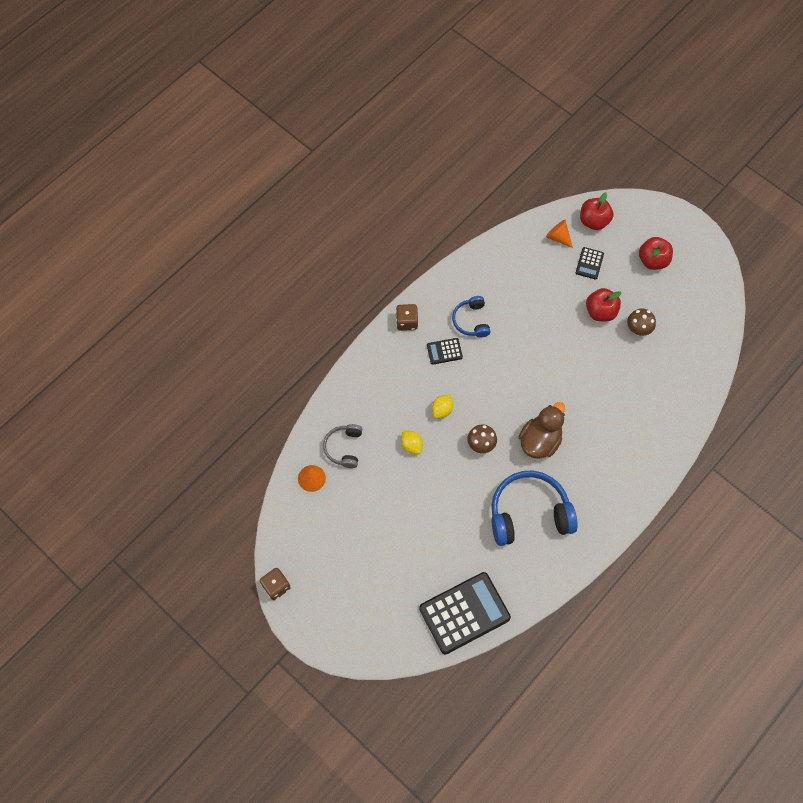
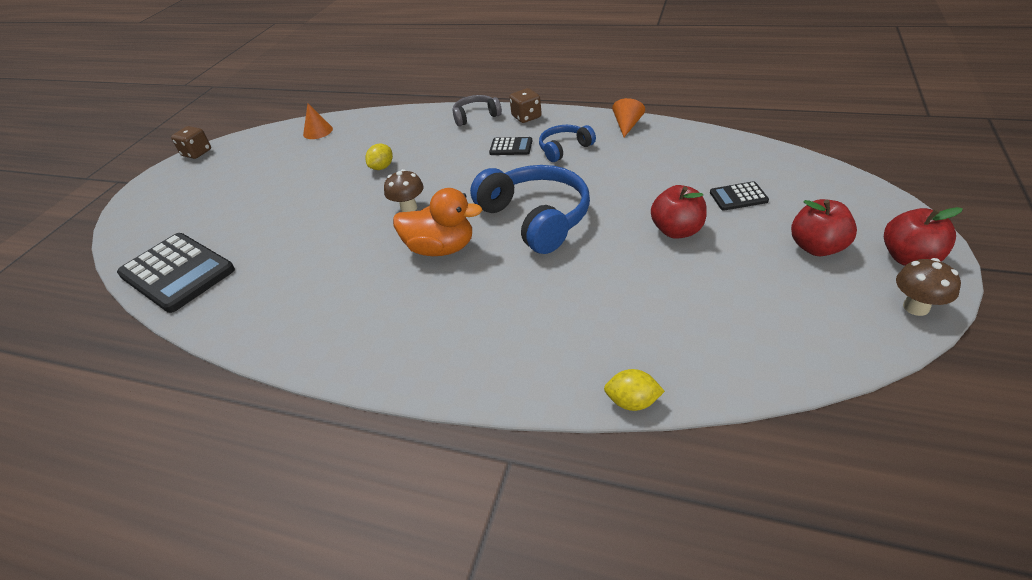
camera: 70 degrees right, 25 degrees down
grey headphones [323,424,362,468] -> grey headphones moved to [452,95,502,126]
black calculator [427,338,463,365] -> black calculator turned 135 degrees clockwise [489,137,532,155]
yellow lemon [432,395,453,419] -> yellow lemon moved to [604,369,665,411]
blue headphones [492,471,578,546] -> blue headphones moved to [470,165,590,254]
brown duck [519,402,565,459] -> orange duck [393,188,482,256]
orange cone [546,220,573,248] -> orange cone moved to [612,98,645,137]
red apple [580,192,613,230] -> red apple moved to [884,207,963,266]
brown mushroom [627,308,656,336] -> brown mushroom moved to [896,258,961,316]

